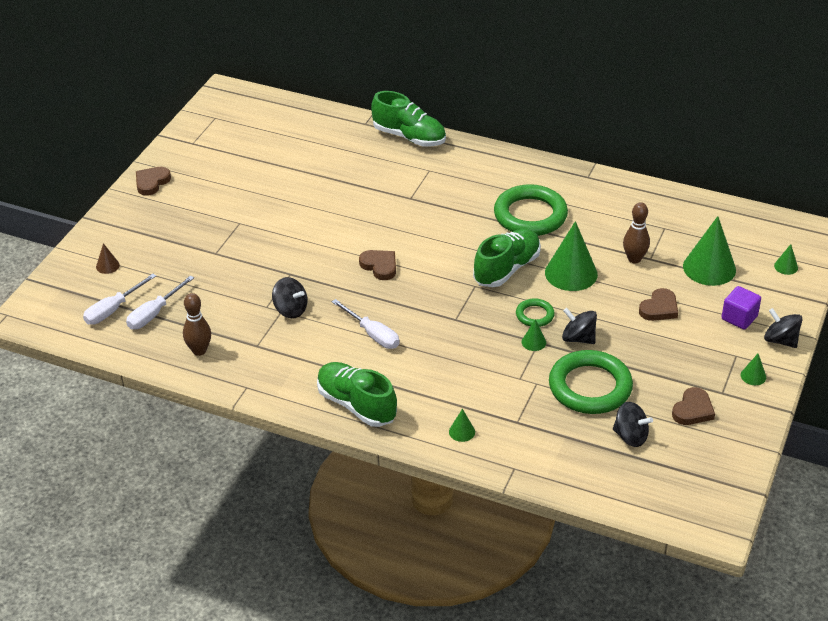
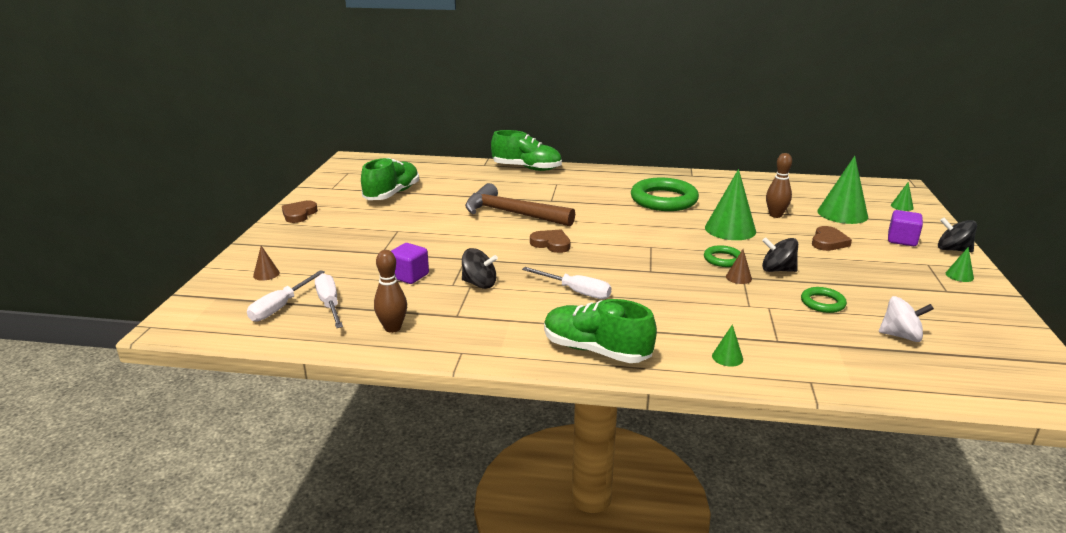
camera: 15 degrees left, 15 degrees down
white screwdriver [126,276,194,329] -> white screwdriver turned 135 degrees clockwise [315,273,343,328]
green shoe [473,229,541,287] -> green shoe moved to [361,158,419,200]
green cone [522,319,546,351] -> brown cone [726,249,752,284]
green ring [549,350,633,414] -> green ring [801,287,847,313], size x0.49
black spinning top [613,402,653,447] -> white spinning top [879,296,934,342]
brown heart [672,387,715,425] -> none
none -> purple cube [391,243,429,284]
none -> brown hammer [465,183,575,226]

